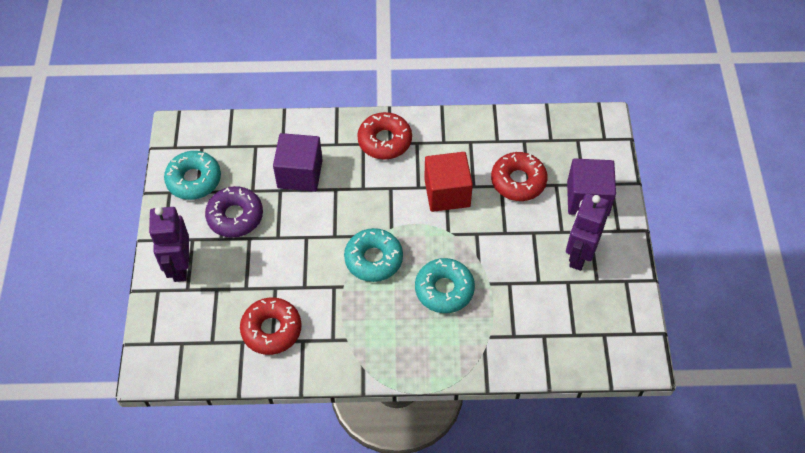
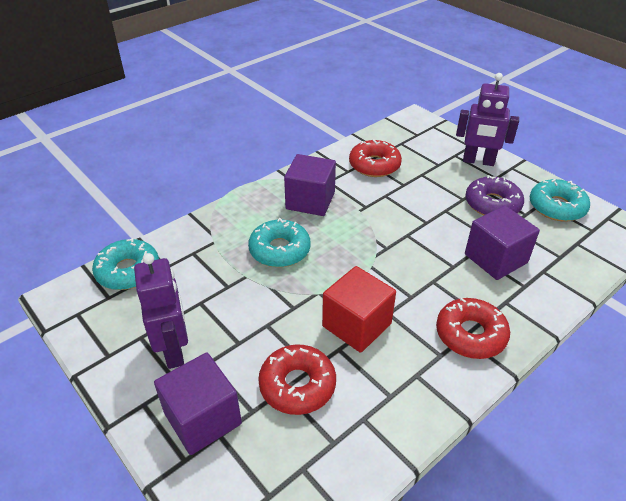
camera: 140 degrees right, 15 degrees down
purple robot [149,207,189,282] -> purple robot turned 150 degrees clockwise [456,73,519,166]
turquoise donut [344,228,403,282] -> turquoise donut moved to [92,238,159,290]
none -> purple cube [284,154,336,216]

